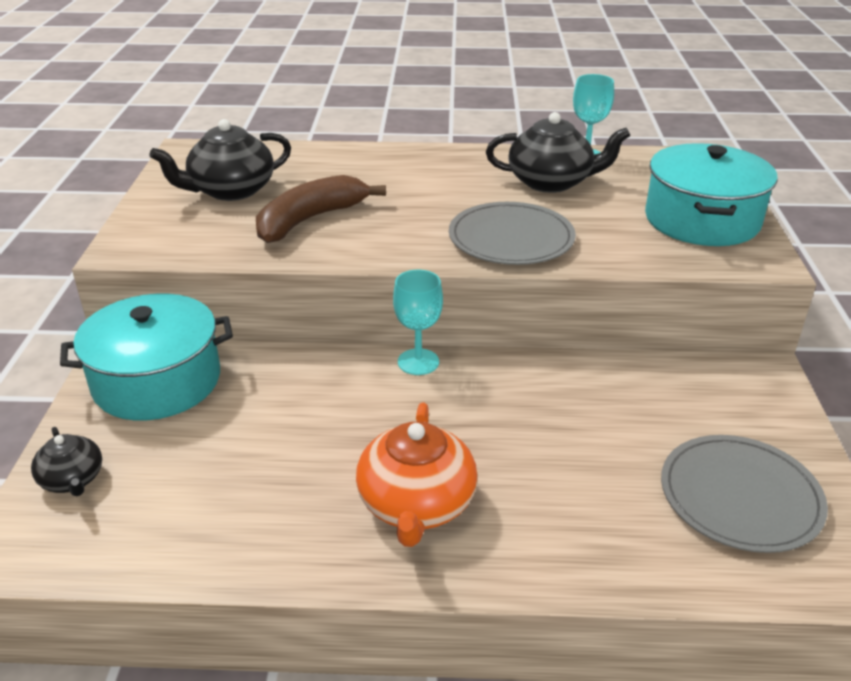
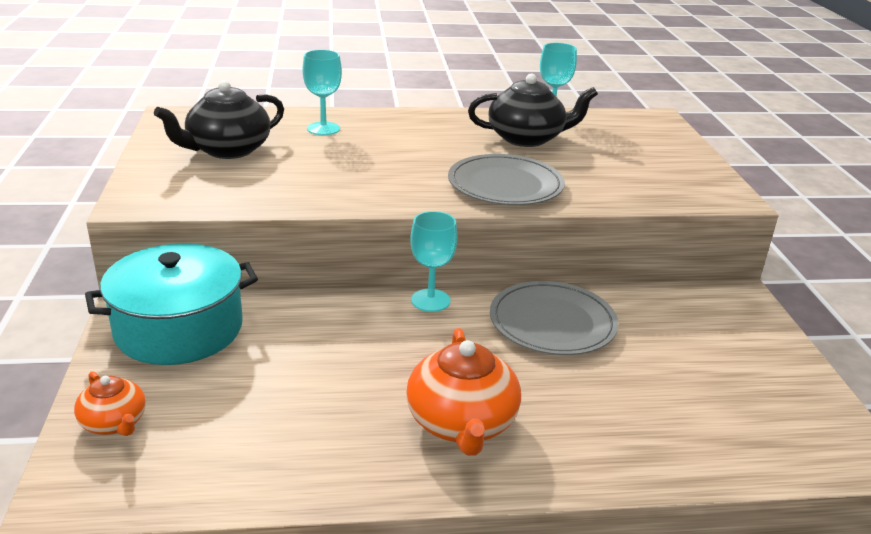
camera: 10 degrees left, 5 degrees down
black teapot [31,427,102,496] -> orange teapot [74,371,146,436]
brown banana [256,175,386,243] -> none
turquoise pot [645,143,778,246] -> none
grey plate [661,435,828,553] -> grey plate moved to [490,281,619,355]
none -> turquoise goblet [303,50,342,135]

